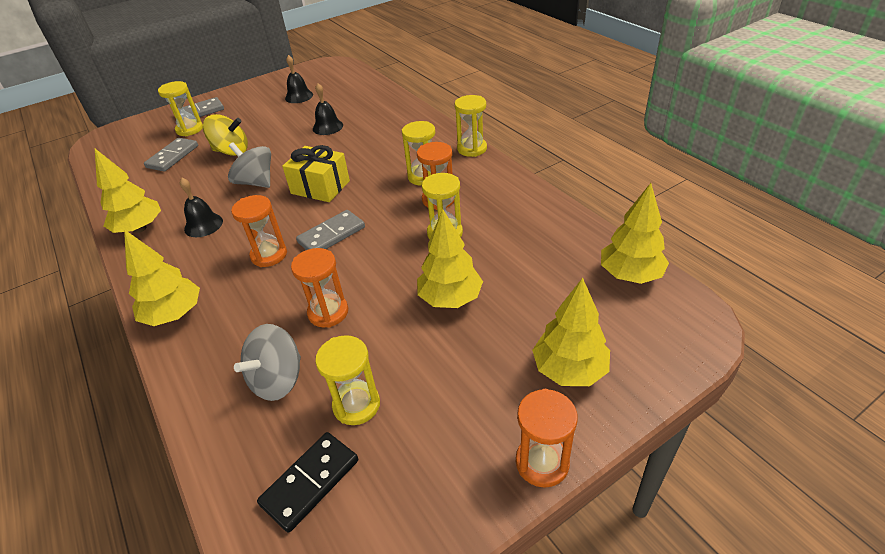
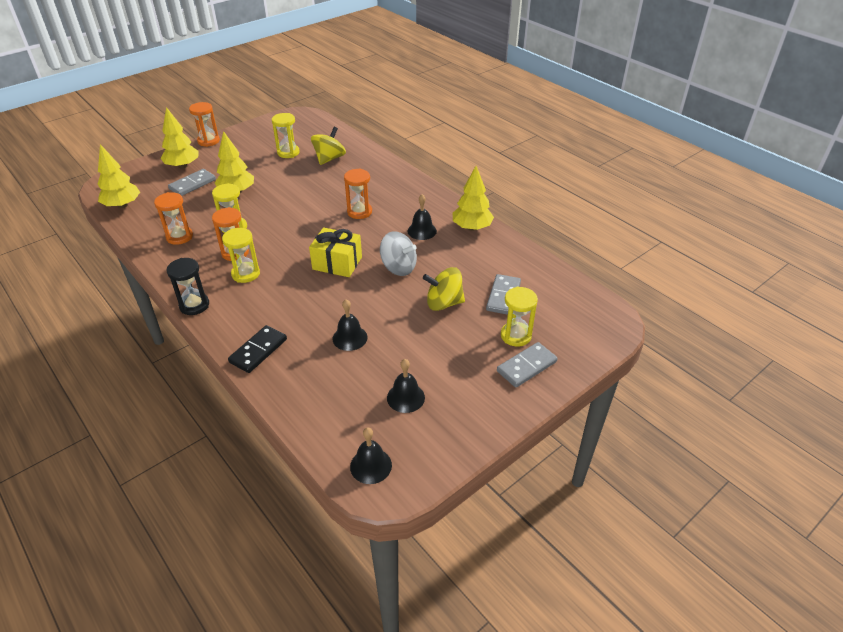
camera: 170 degrees right, 0 degrees up
yellow tree [124,229,200,326] -> none
grey spinning top [234,324,301,401] -> yellow spinning top [311,127,346,165]
black domino [257,432,358,533] -> black domino moved to [228,325,287,373]
orange hourglass [291,248,348,328] -> orange hourglass moved to [154,192,193,245]
grey domino [296,210,365,250] -> grey domino moved to [168,169,216,196]
yellow hourglass [455,95,487,157] -> black hourglass [167,258,209,315]
none -> black bell [350,427,392,484]

